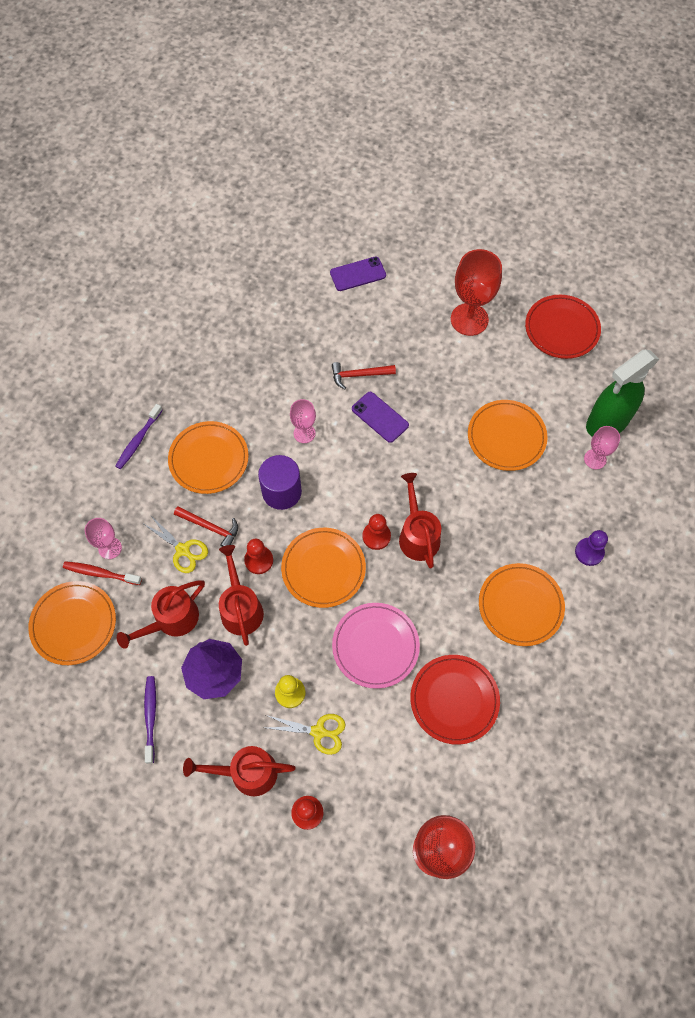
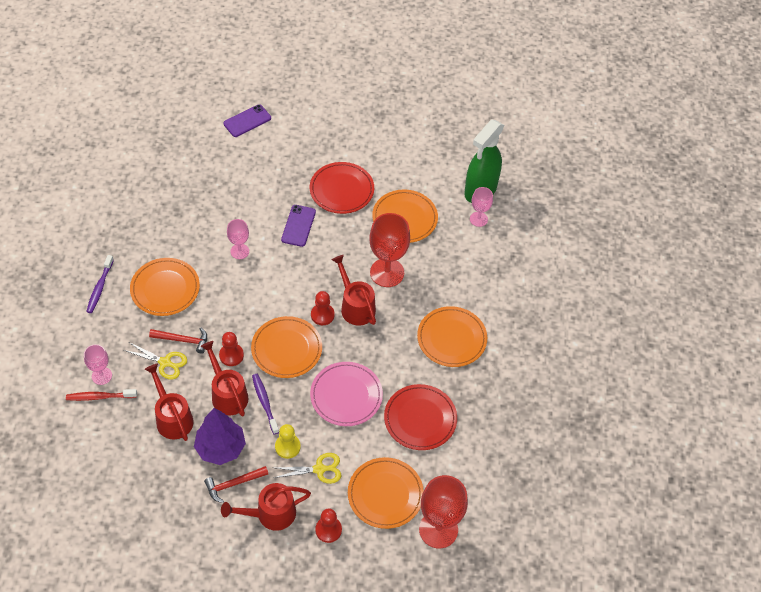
camera: 20 degrees left, 10 degrees down
orange plate [28,581,116,665] -> orange plate moved to [348,457,424,529]
red watering can [117,580,205,649] -> red watering can turned 120 degrees clockwise [145,364,194,441]
purple toothbrush [144,676,156,764] -> purple toothbrush moved to [252,374,279,434]
purple cylinder [258,455,302,510] -> none
red hammer [332,362,396,389] -> red hammer moved to [204,466,268,503]
purple phone [352,392,409,443] -> purple phone turned 75 degrees clockwise [281,205,316,247]
red goblet [451,249,502,336] -> red goblet moved to [369,213,410,287]
red plate [525,295,601,359] -> red plate moved to [310,162,374,214]
purple pawn [575,530,608,566] -> none

